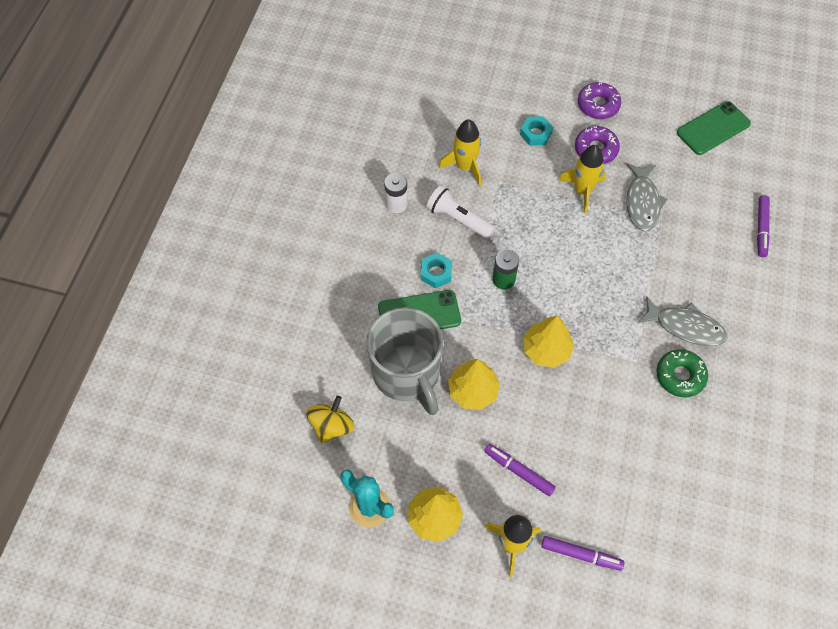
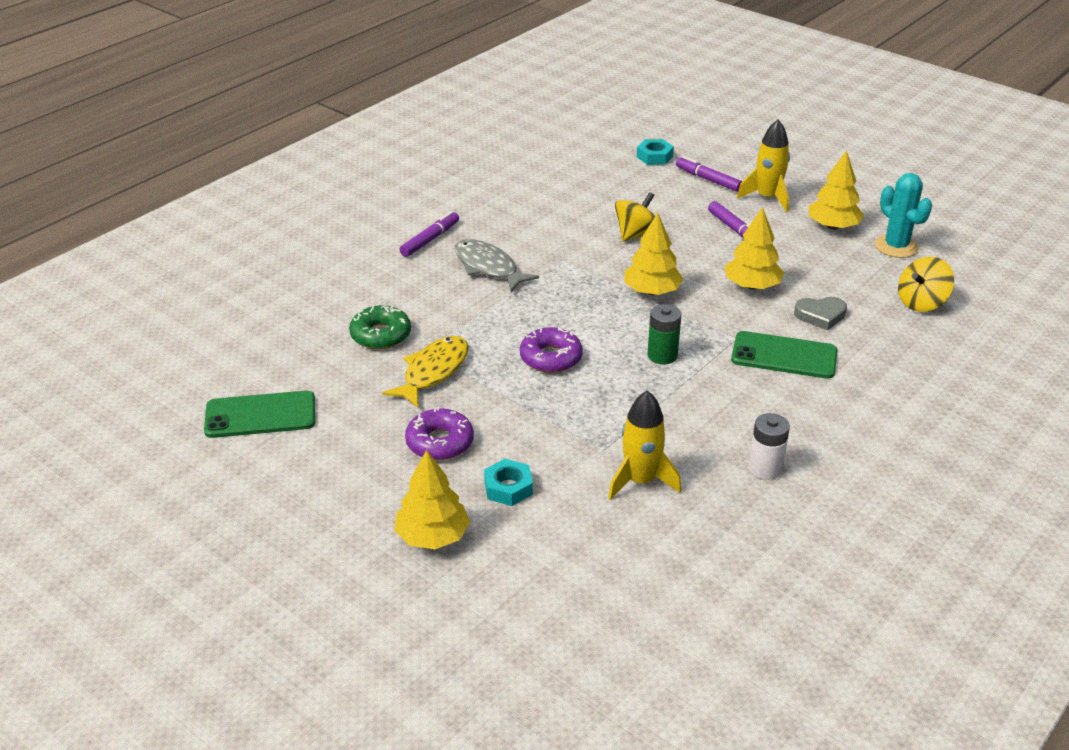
camera: 155 degrees left, 25 degrees down
grey mug [366,307,443,415] -> grey heart [794,297,847,331]
turquoise nut [421,253,452,288] -> turquoise nut moved to [637,139,674,165]
white flashlight [426,185,495,239] -> none
yellow rocket [558,145,606,214] -> none
purple donut [578,82,621,119] -> purple donut moved to [520,327,583,373]
grey fish [626,163,667,231] -> yellow fish [382,336,469,408]
green donut [656,349,708,397] -> green donut moved to [349,305,411,349]
purple marker [757,195,770,257] -> purple marker moved to [400,211,459,257]
none -> yellow tree [394,450,470,549]
none -> yellow spinning top [615,192,655,242]

